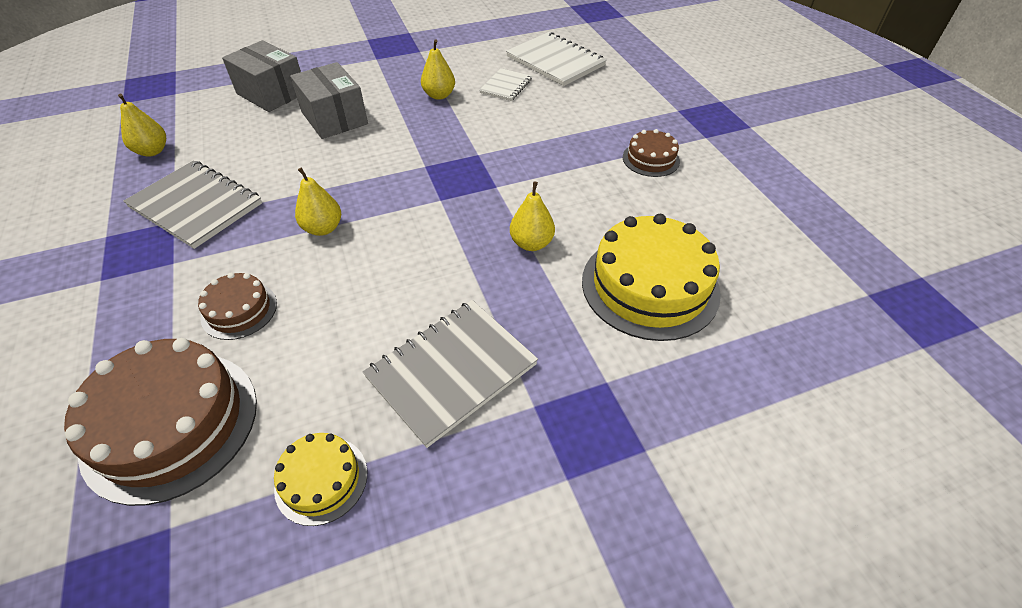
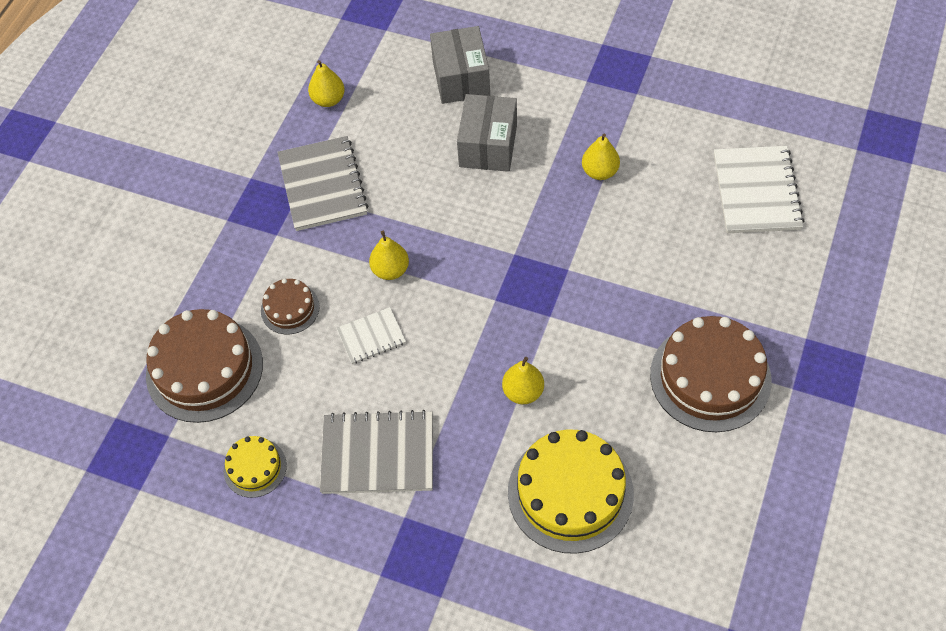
camera: 45 degrees right, 10 degrees up
white notebook [480,68,532,101] -> white notebook moved to [336,307,406,364]
brown cake [623,129,680,177] -> brown cake [650,316,772,432], size x1.94

